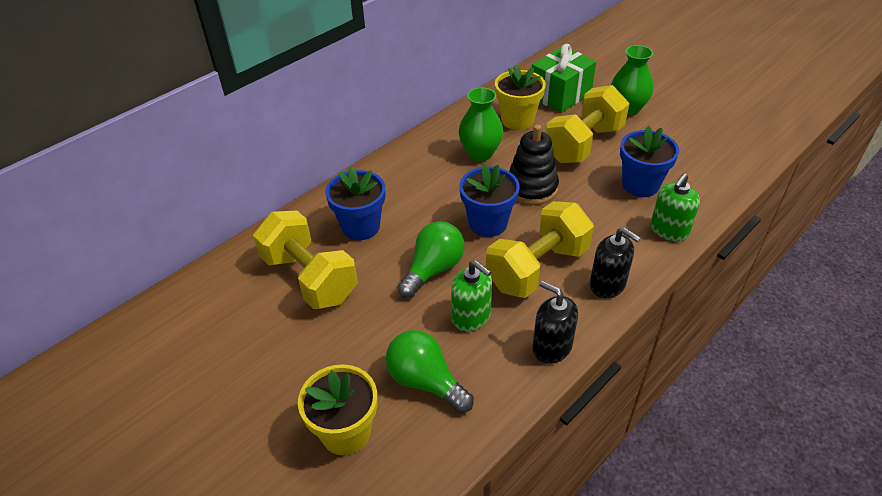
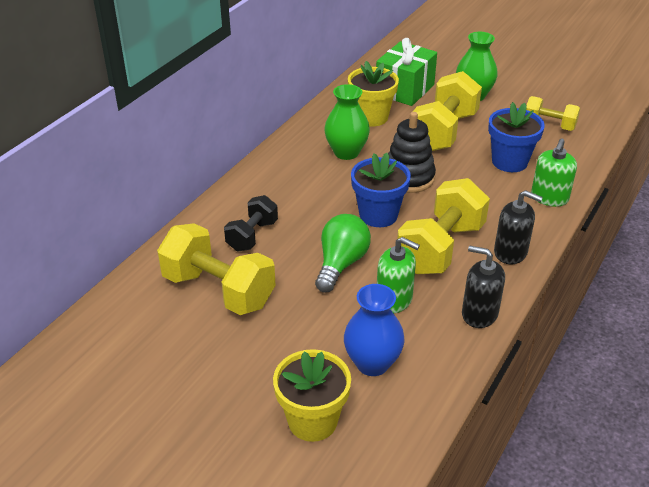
camera: 15 degrees left, 5 degrees down
blue flower pot [325,166,385,241] -> black dumbbell [224,195,278,251]
green light bulb [386,330,474,413] -> blue vase [344,284,405,376]
none -> yellow dumbbell [526,96,581,131]

